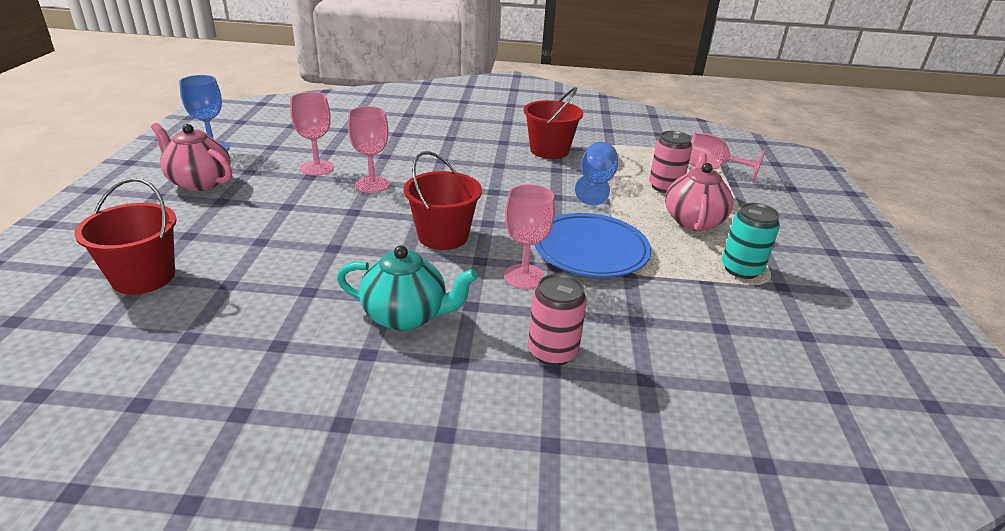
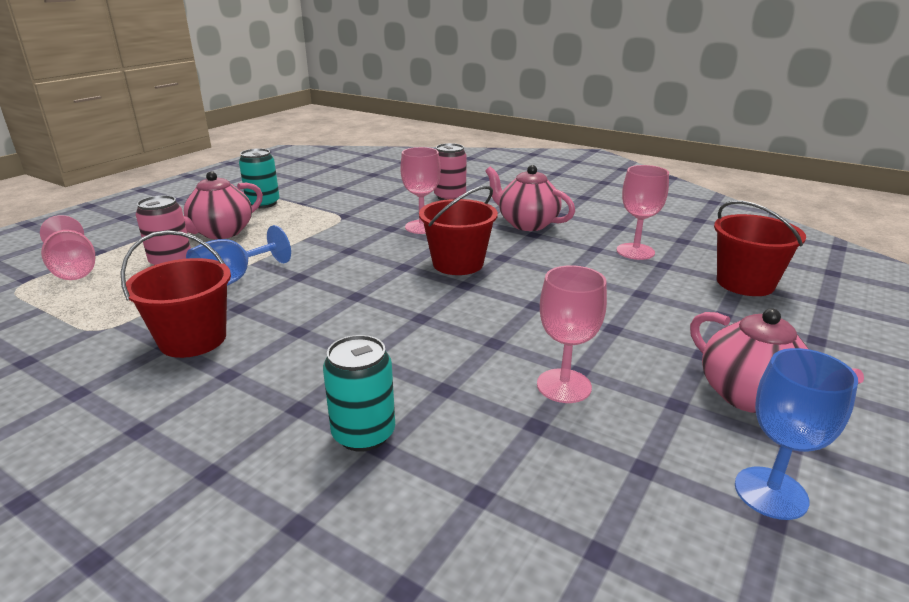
camera: 150 degrees left, 5 degrees down
turquoise teapot [337,245,478,331] -> pink teapot [485,165,575,231]
pink goblet [348,106,389,193] -> pink goblet moved to [617,165,669,260]
blue plate [534,213,651,277] -> none
none -> turquoise can [323,335,395,452]

